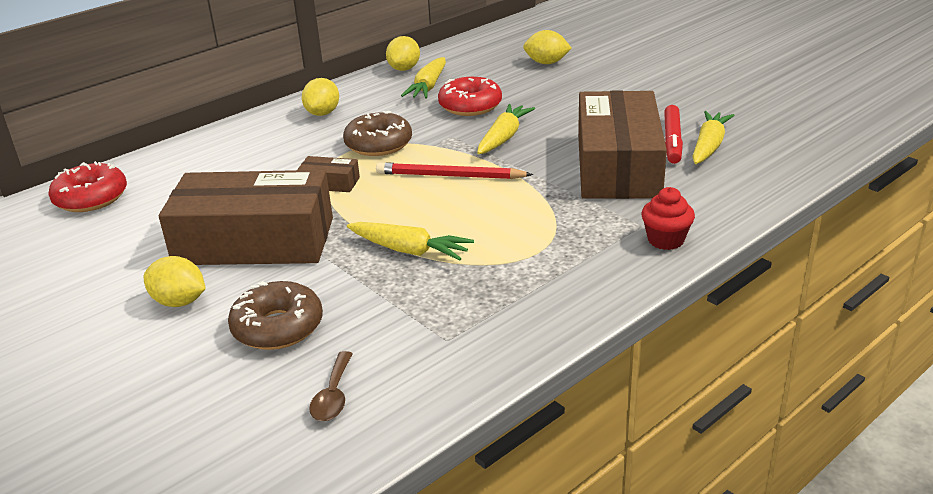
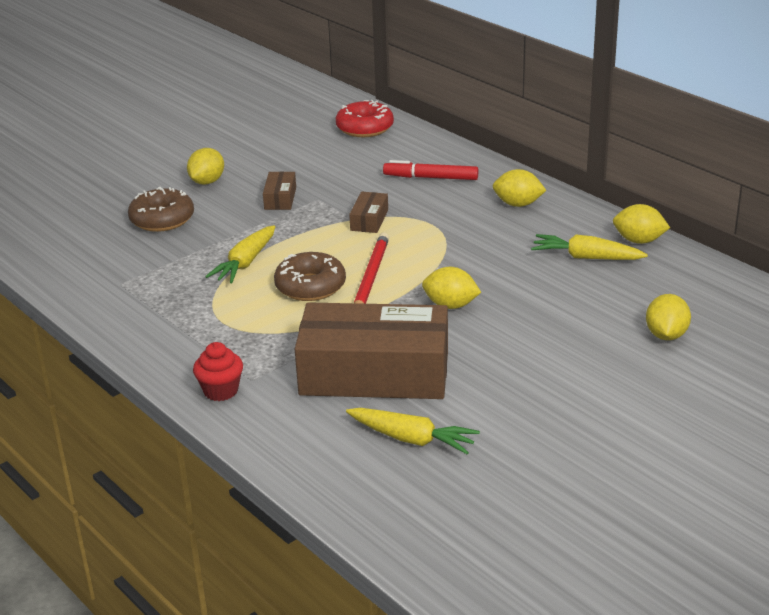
camera: 90 degrees right, 0 degrees up
brown box [159,170,333,265] -> brown box [263,172,296,210], size x0.40
brown spoon [309,351,353,421] -> none
brown donut [343,111,412,156] -> brown donut moved to [274,252,346,301]
red donut [438,77,502,116] -> none
yellow carrot [477,104,535,154] -> yellow lemon [422,267,481,309]
red marker [664,105,683,164] -> red marker moved to [383,160,478,180]

